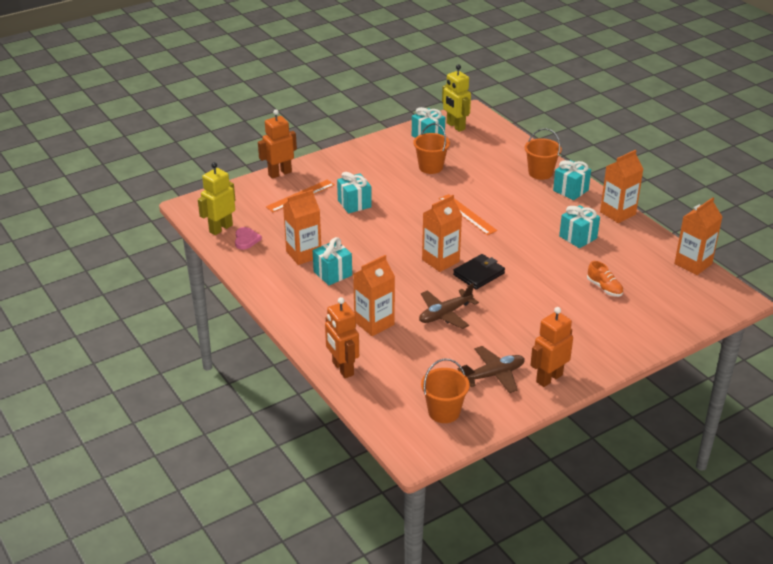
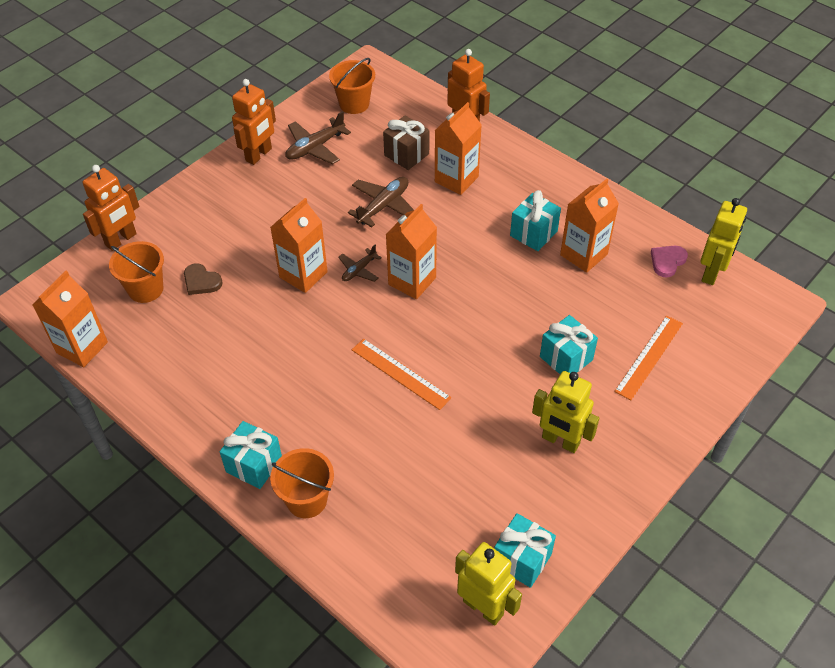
camera: 165 degrees right, 15 degrees up
pink heart [235,227,262,250] -> pink heart turned 60 degrees clockwise [651,246,688,277]
orange robot [258,110,297,179] -> orange robot moved to [82,165,139,251]
orange bucket [413,123,450,174] -> orange bucket moved to [109,241,164,303]
black wallet [453,254,505,290] -> brown plane [338,245,382,282]
turquoise gift [559,205,600,248] -> none
orange shoe [587,261,624,297] -> brown heart [184,263,223,295]
orange carton [600,150,643,223] -> orange carton moved to [270,198,328,293]
none -> brown gift [383,116,429,170]
none -> yellow robot [532,371,599,453]

